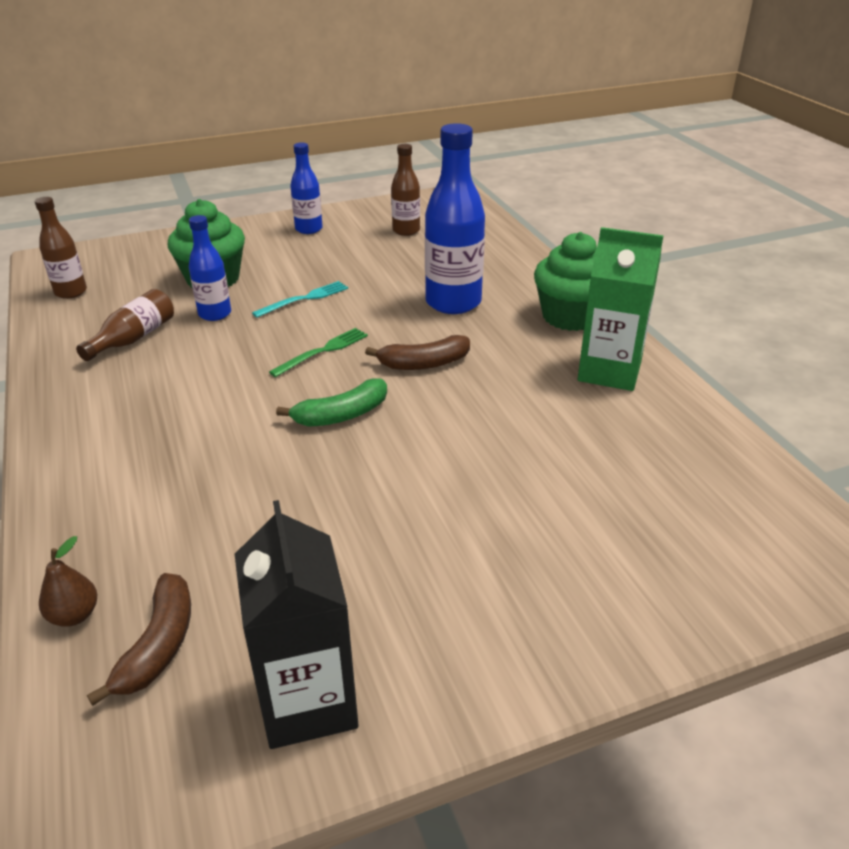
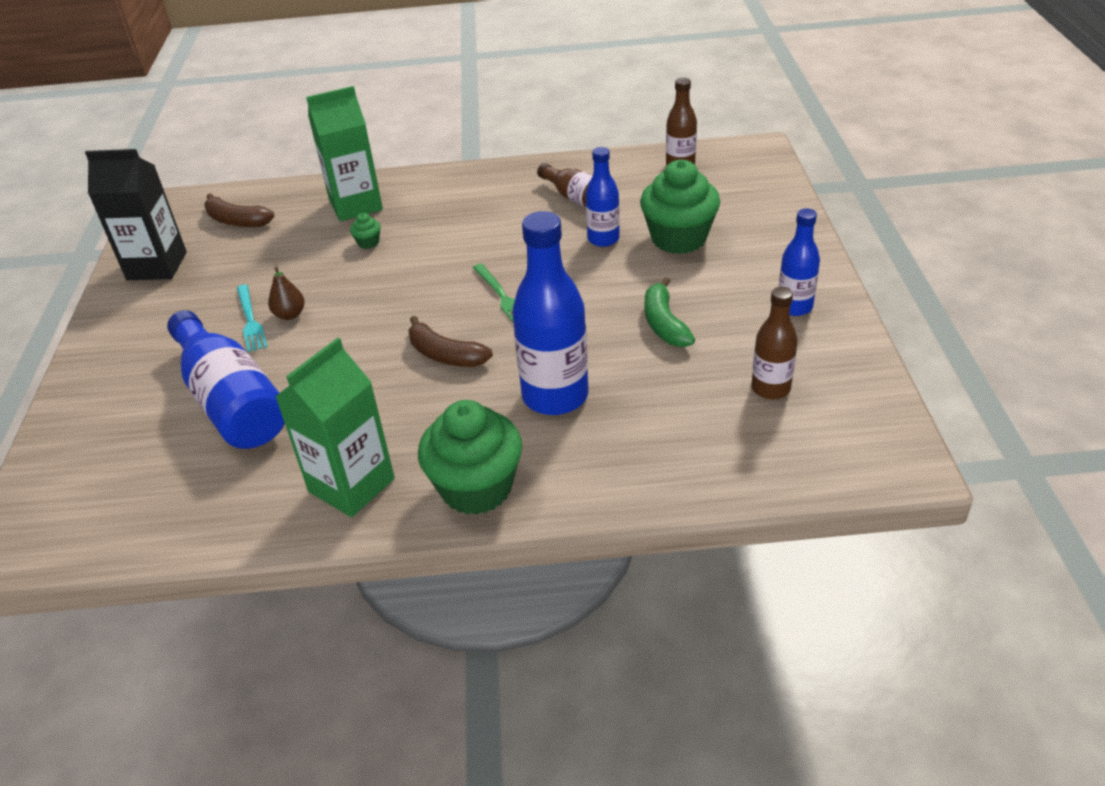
camera: 110 degrees right, 5 degrees up
brown pear [39,536,97,627] -> brown pear moved to [268,267,305,320]
turquoise fork [252,281,348,318] -> turquoise fork moved to [237,284,267,352]
green banana [276,378,387,427] -> green banana moved to [645,277,695,347]
brown banana [365,335,470,370] -> brown banana turned 60 degrees counterclockwise [409,316,493,367]
none -> blue bottle [167,310,285,449]
none -> green carton [306,86,383,221]
none -> green cupcake [350,213,381,249]

